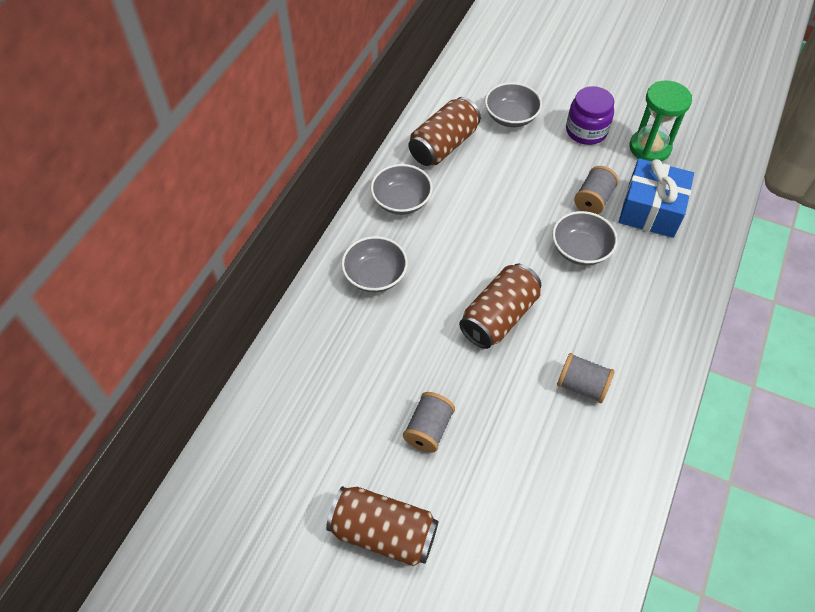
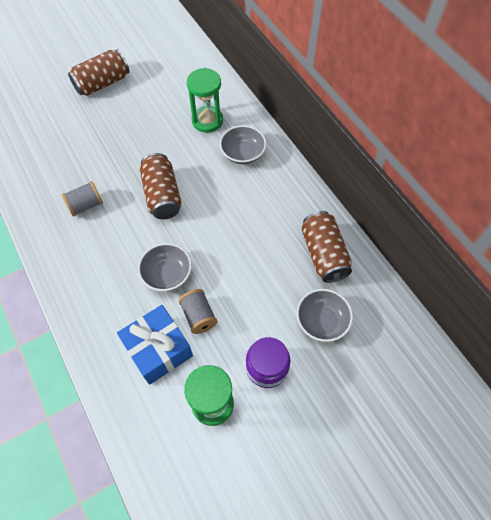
camera: 125 degrees right, 5 degrees up
grey bowl [371,164,433,215] -> none
grey spool [403,392,455,453] -> none
none -> green hourglass [187,68,223,133]

